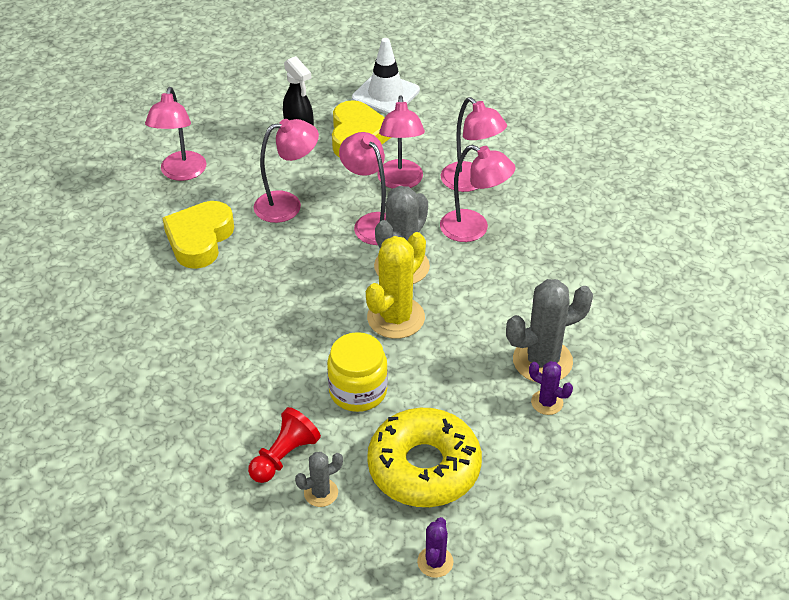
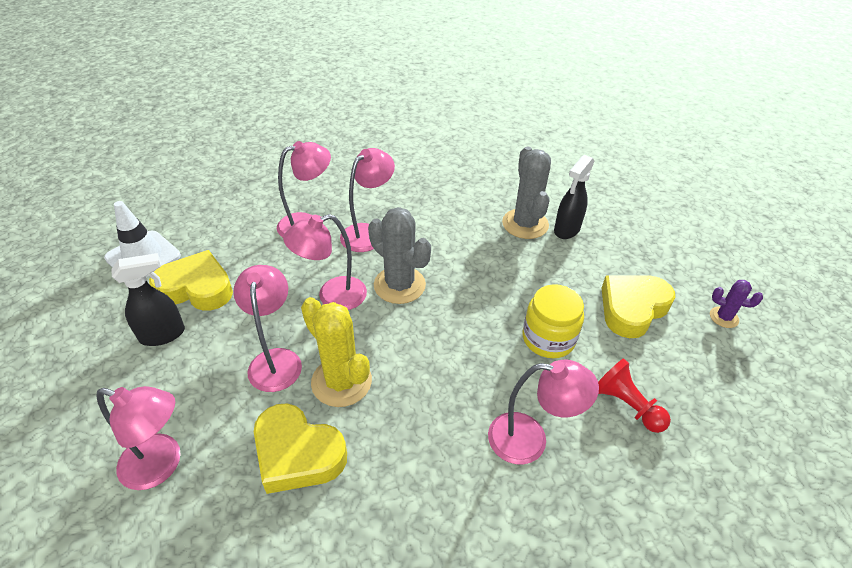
camera: 80 degrees left, 0 degrees up
grey cactus [295,452,343,507] -> none
yellow cactus [366,232,426,339] -> yellow cactus moved to [301,297,372,407]
yellow donut [367,408,482,507] -> yellow heart [601,275,675,338]
pink lamp [377,95,425,189] -> pink lamp moved to [488,360,599,465]
purple cactus [529,361,573,415] -> black spray bottle [554,155,594,239]

